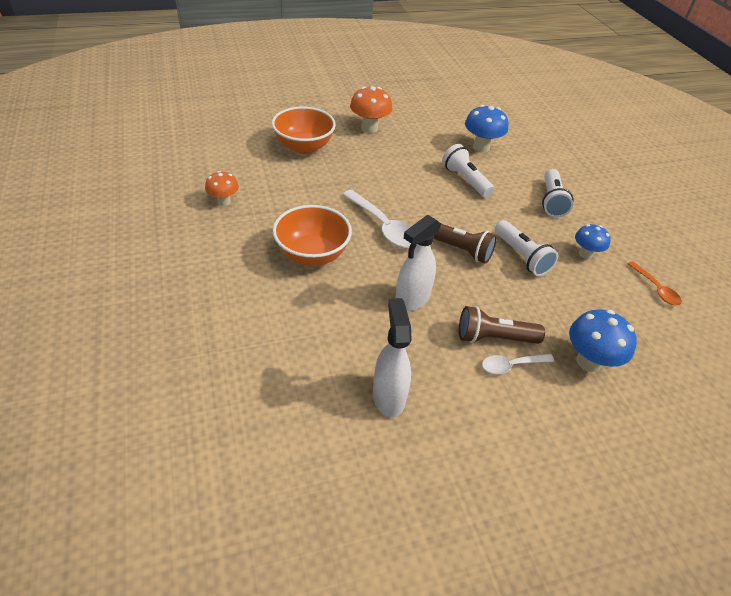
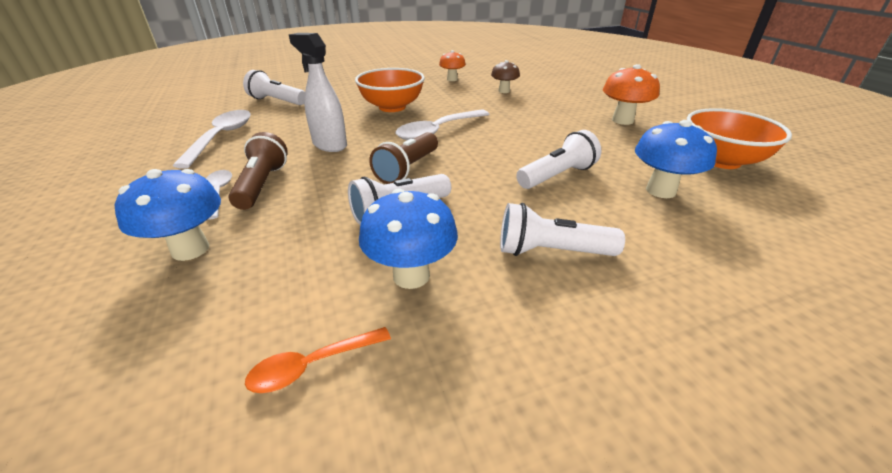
camera: 90 degrees right, 10 degrees down
orange bowl [272,107,336,154] -> orange bowl moved to [687,108,792,169]
white spray bottle [373,298,412,417] -> white spoon [173,110,251,169]
blue mushroom [575,224,611,259] -> blue mushroom [359,188,458,289], size x1.54
none -> white flashlight [243,70,305,105]
none -> brown mushroom [491,60,520,93]

